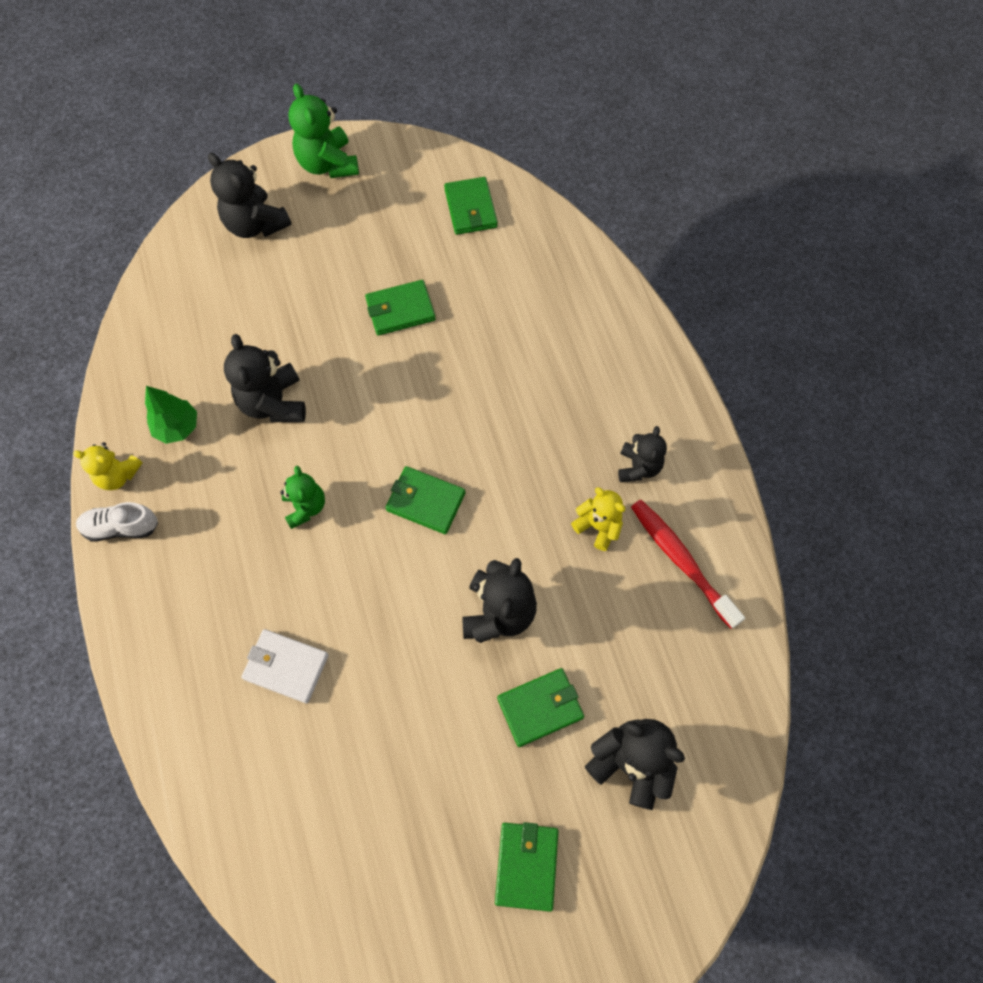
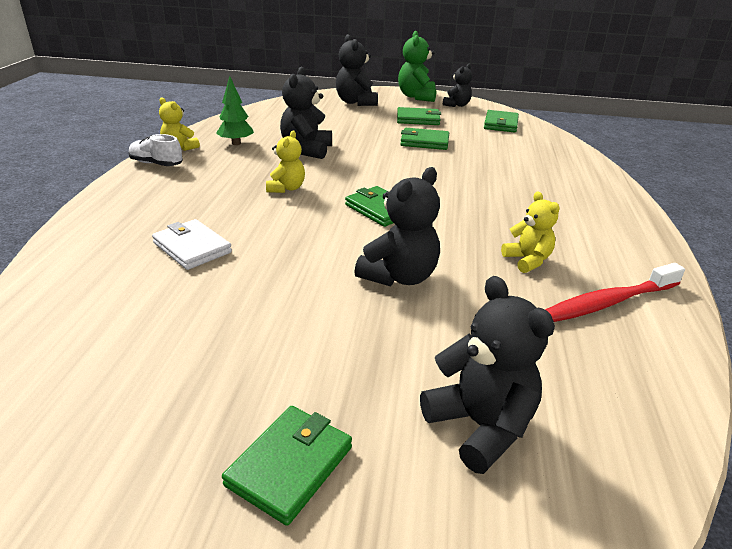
camera: 25 degrees right, 35 degrees down
green teddy bear [280,466,325,529] -> yellow teddy bear [266,130,305,193]
green wallet [497,668,584,747] -> green wallet moved to [397,107,441,125]
black teddy bear [618,426,667,482] -> black teddy bear moved to [443,64,472,107]
red toothbrush [631,500,745,629] -> red toothbrush turned 105 degrees counterclockwise [545,263,685,322]

